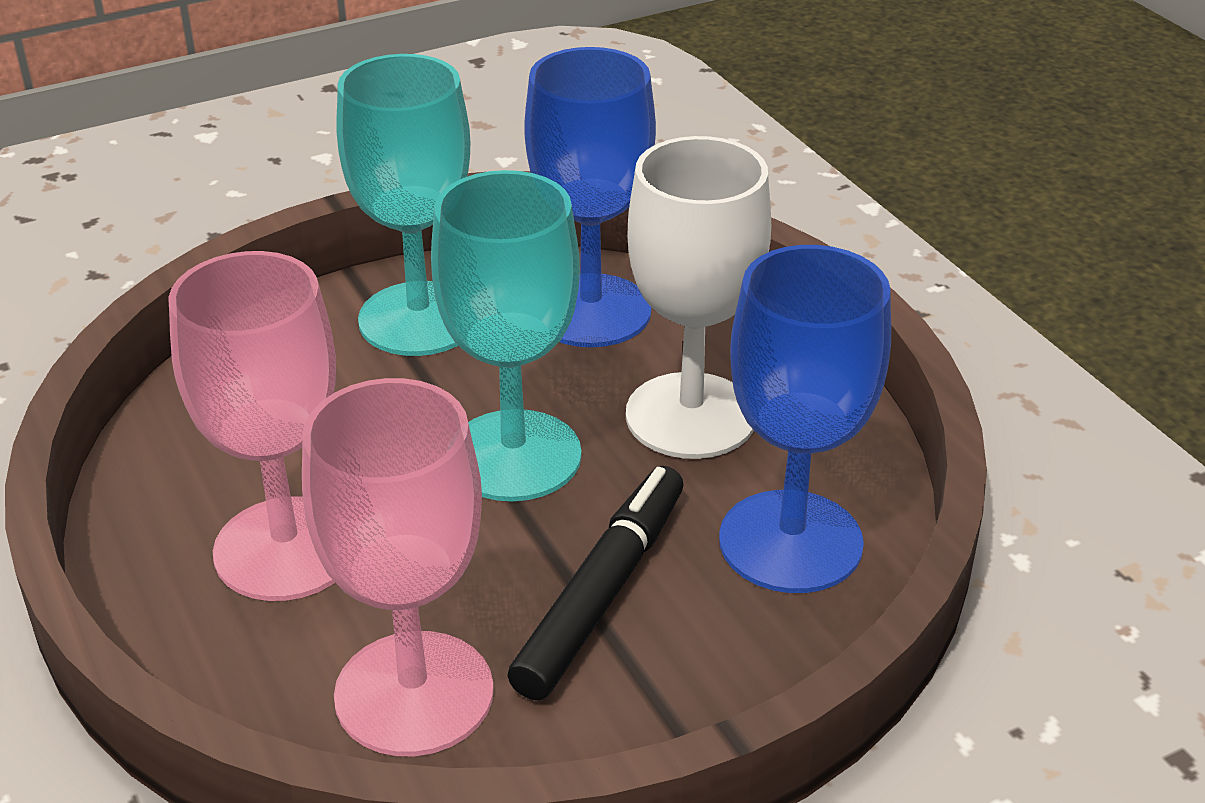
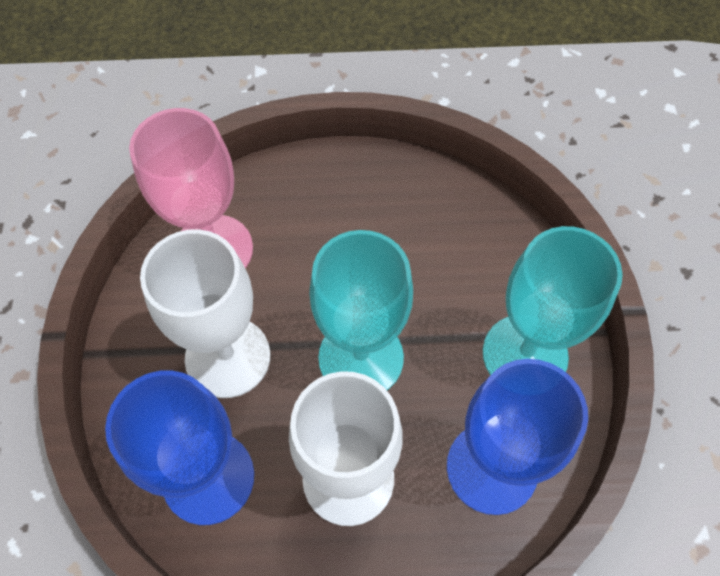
camera: 115 degrees right, 25 degrees up
pink goblet [168,251,336,601] -> none
black marker [508,466,683,700] -> white goblet [140,229,270,398]

